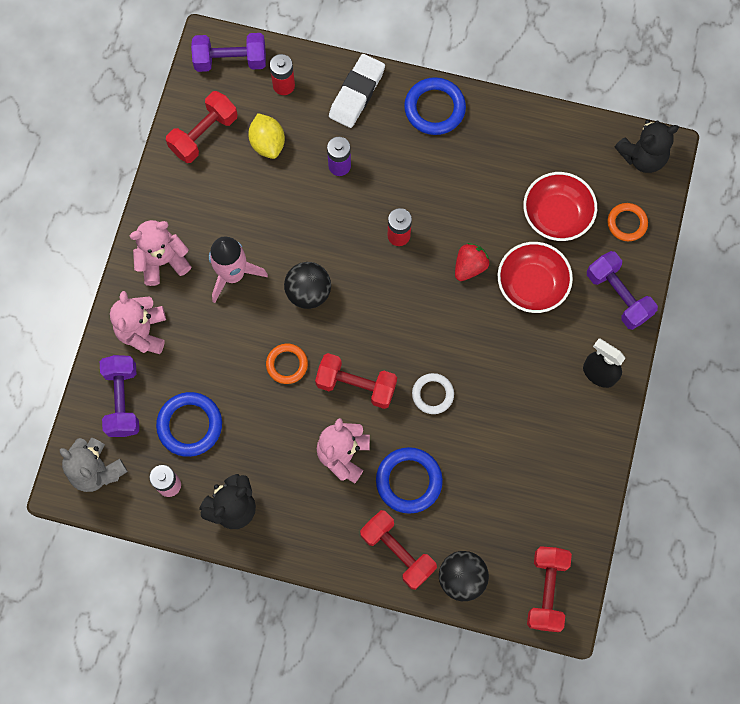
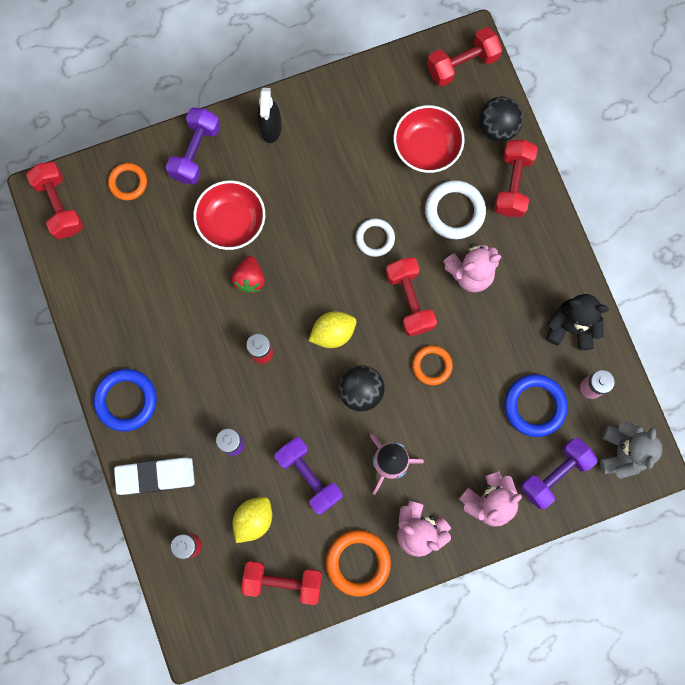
camera: 125 degrees left, 5 degrees up
purple dumbbell [191,33,266,72] -> purple dumbbell moved to [275,437,343,515]
blue ring [376,447,443,514] -> white ring [425,180,486,239]
red strawberry [455,243,490,281] -> red strawberry turned 90 degrees counterclockwise [231,256,265,294]
red bowl [523,172,597,241] -> red bowl moved to [393,105,465,173]
black teddy bear [615,120,679,173] -> red dumbbell [26,162,83,239]
none -> yellow lemon [309,311,356,348]
none -> orange ring [326,530,391,597]

